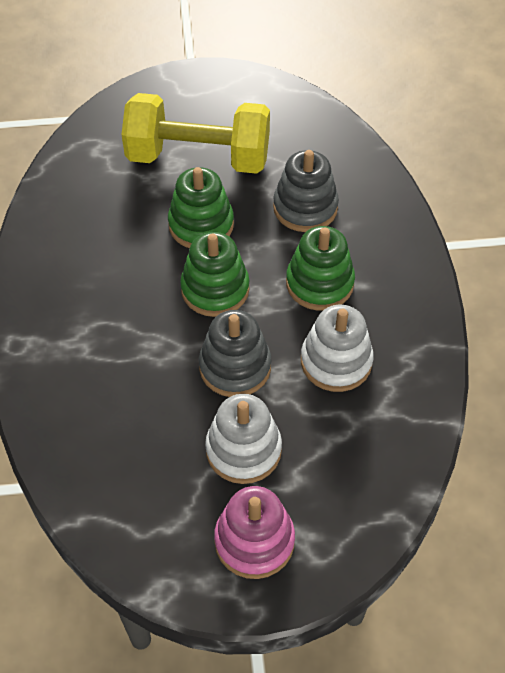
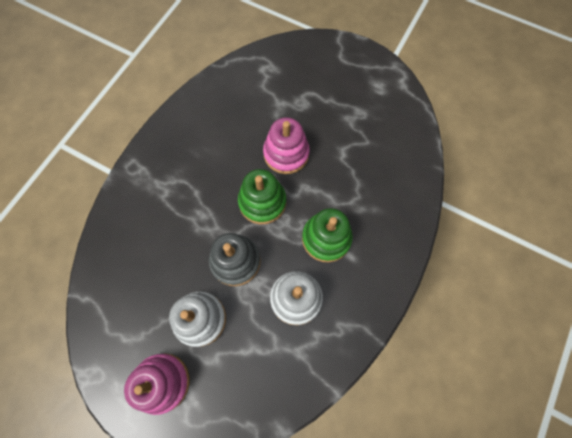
camera: 35 degrees right, 15 degrees up
yellow dumbbell [121,93,270,174] -> none
green stacking toy [168,167,234,248] -> pink stacking toy [263,117,310,174]
grey stacking toy [273,150,339,232] -> none

